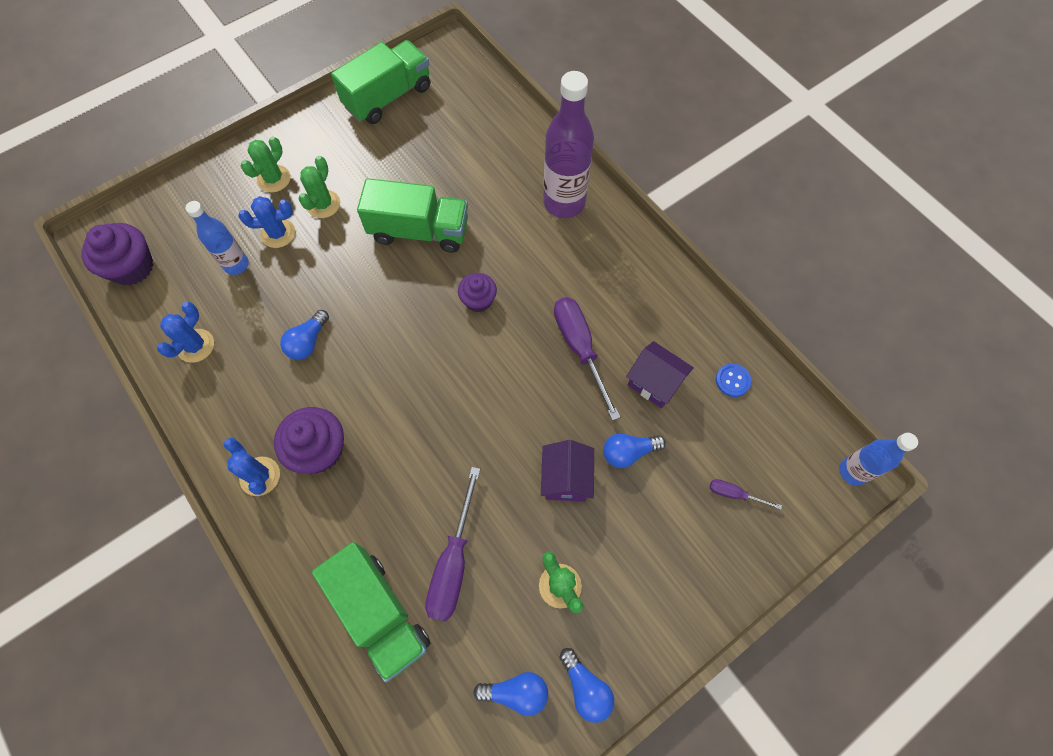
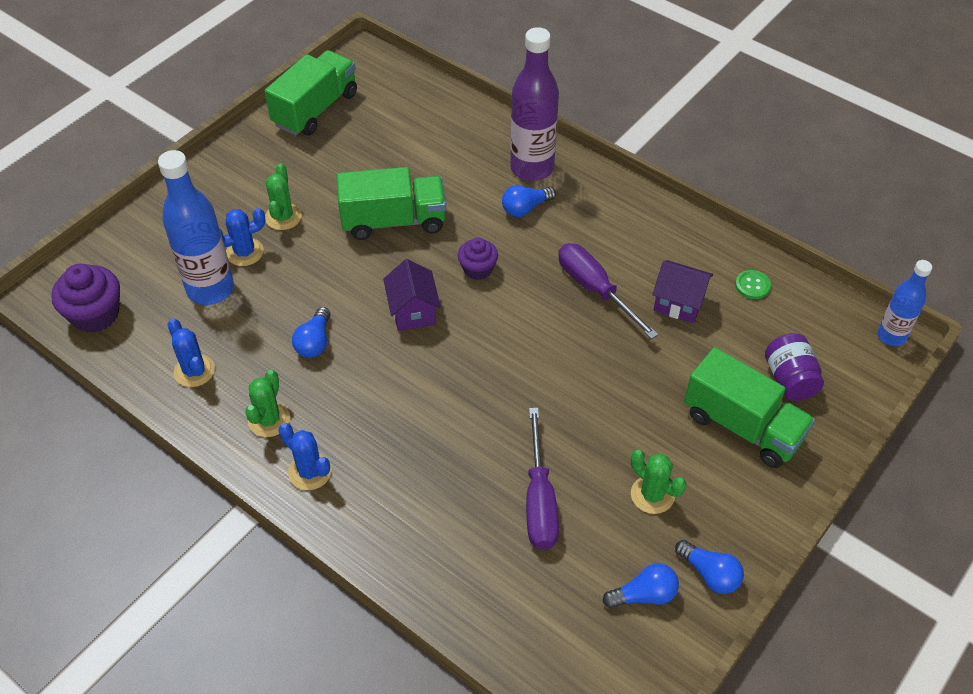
camera: 15 degrees left, 15 degrees down
blue cactus [157,302,214,363] -> blue cactus turned 45 degrees counterclockwise [168,318,215,387]
blue bottle [186,201,249,275] -> blue bottle [158,150,234,305], size x1.70
green cactus [241,136,290,192] -> green cactus moved to [245,370,290,437]
purple cupcake [274,407,344,474] -> none
green truck [312,542,430,682] -> green truck moved to [684,347,815,468]
purple house [541,440,594,502] -> purple house moved to [383,259,441,331]
blue light bulb [603,433,666,468] -> blue light bulb moved to [502,185,556,217]
purple screwdriver [710,479,782,509] -> purple jar [765,333,824,401]
blue button [716,364,751,397] -> green button [735,270,771,299]

